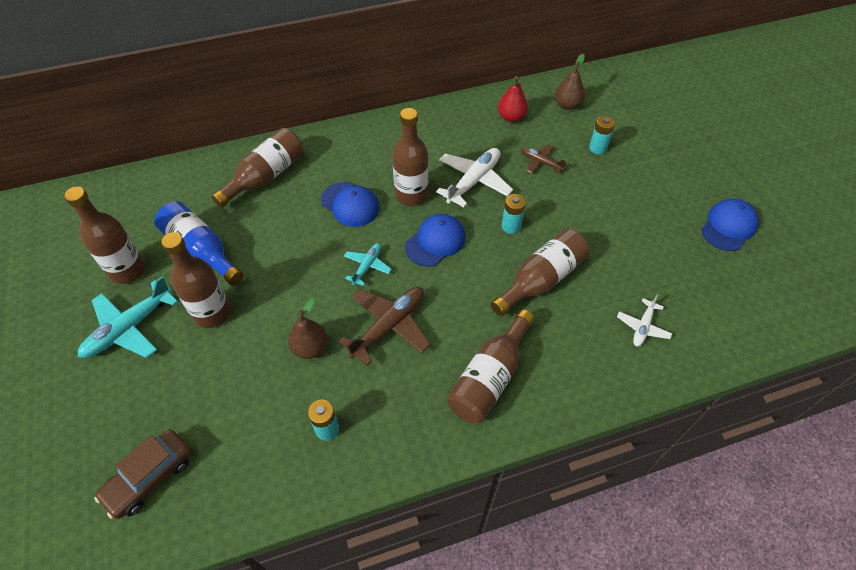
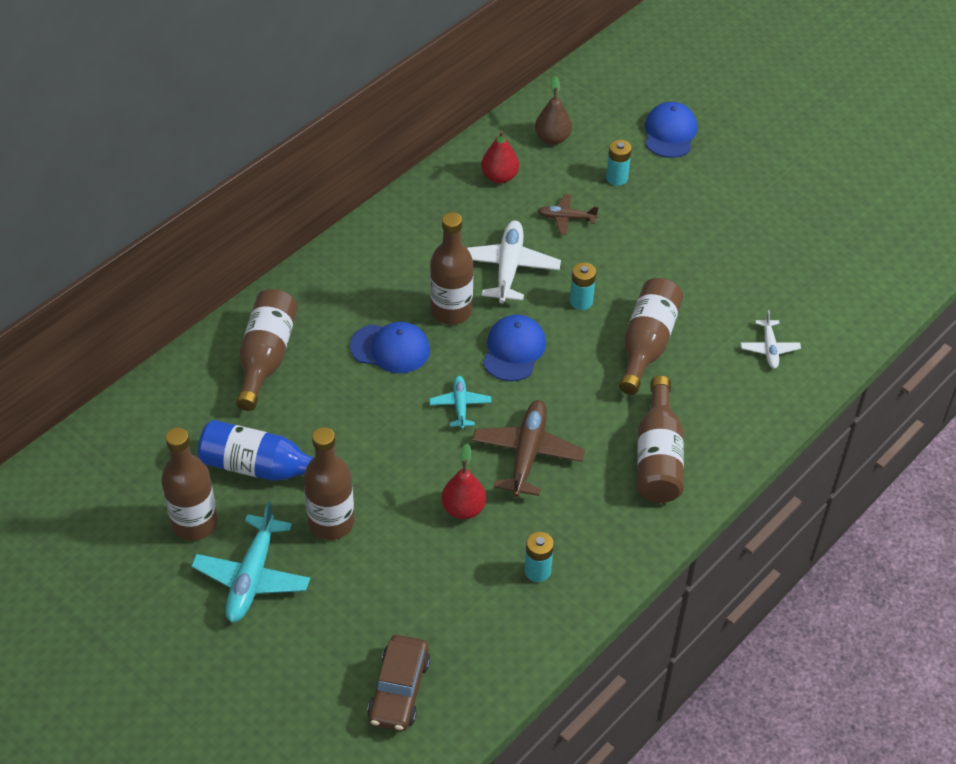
camera: 30 degrees left, 5 degrees down
brown pear [288,298,328,359] -> red pear [441,444,486,519]
blue cap [701,199,759,251] -> blue cap moved to [645,102,697,158]

